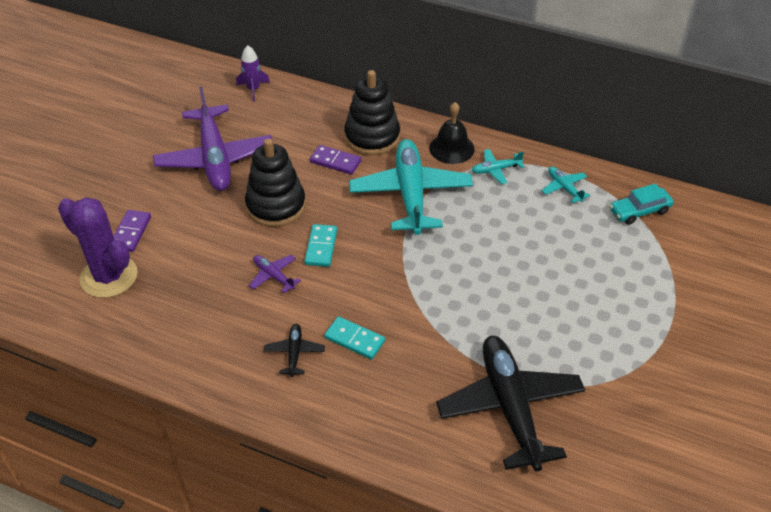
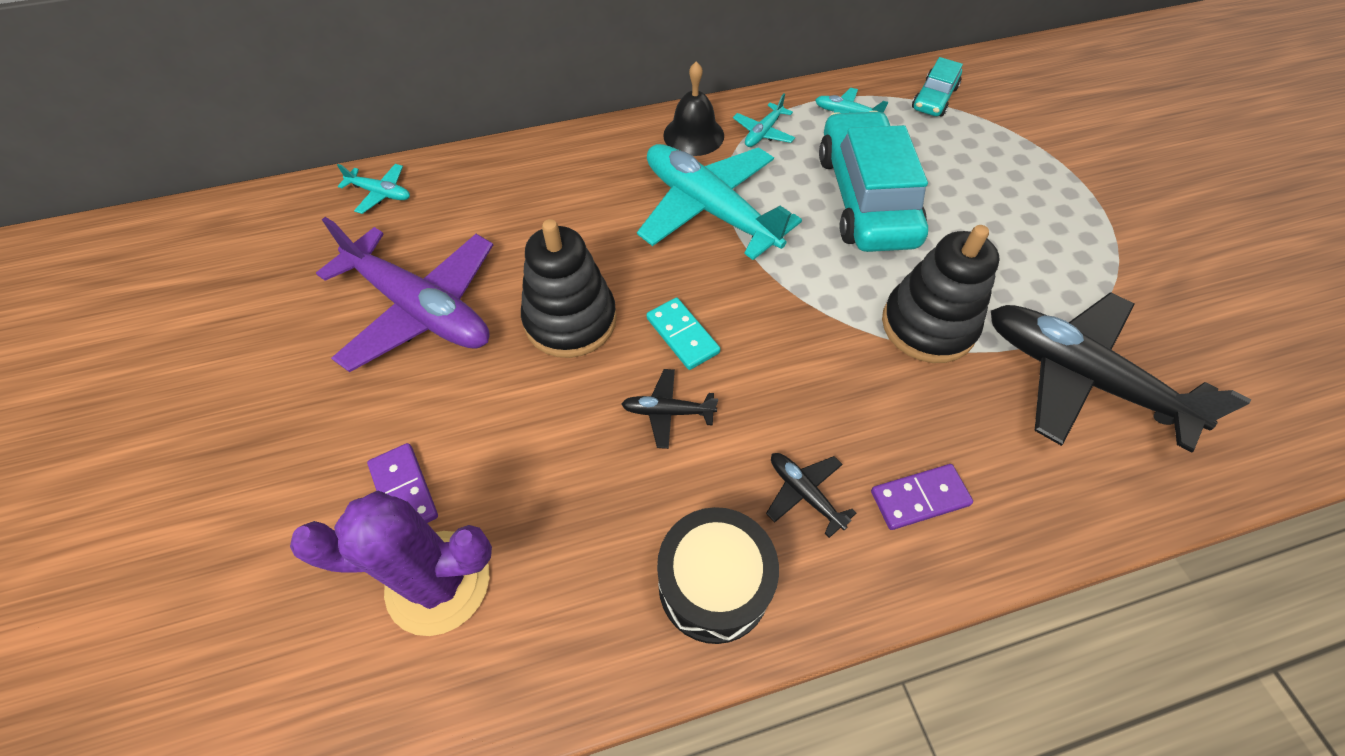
camera: 40 degrees left, 10 degrees up
purple rocket [236,45,270,102] -> turquoise plane [337,164,410,214]
purple plane [249,255,301,293] -> black plane [622,369,718,449]
purple domino [310,145,361,175] -> purple domino moved to [871,464,973,530]
turquoise domino [324,316,385,360] -> none
black stacking toy [344,70,400,155] -> black stacking toy moved to [882,225,1000,363]
none -> black drum [657,507,779,644]
none -> turquoise car [819,111,928,252]

